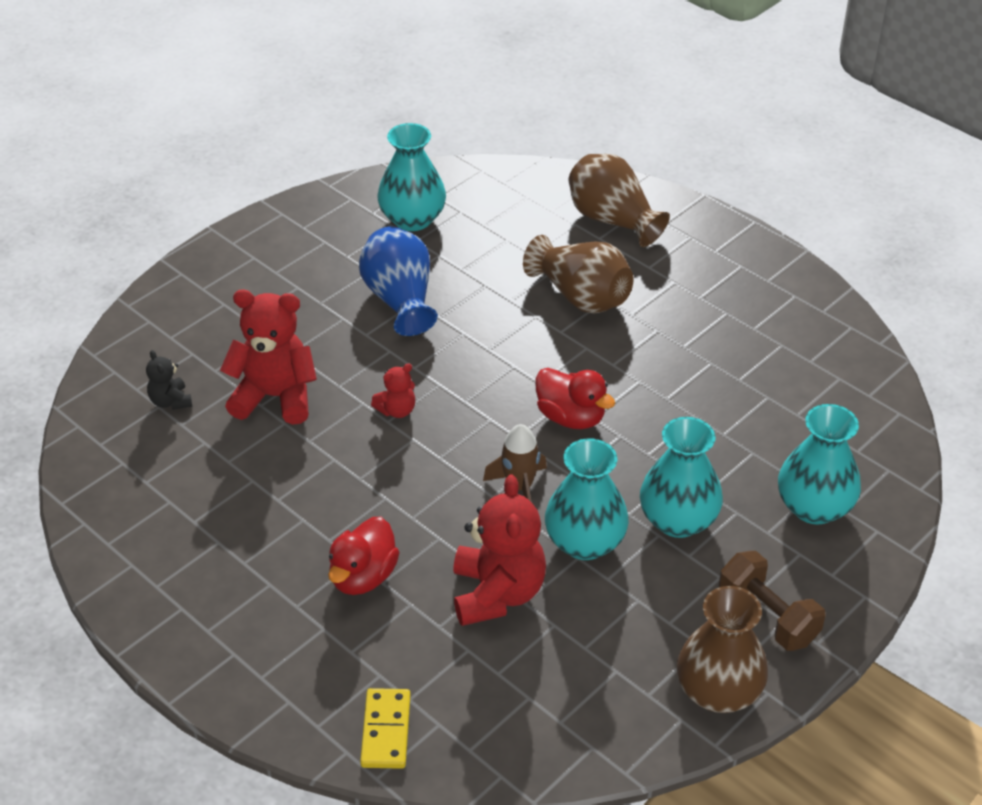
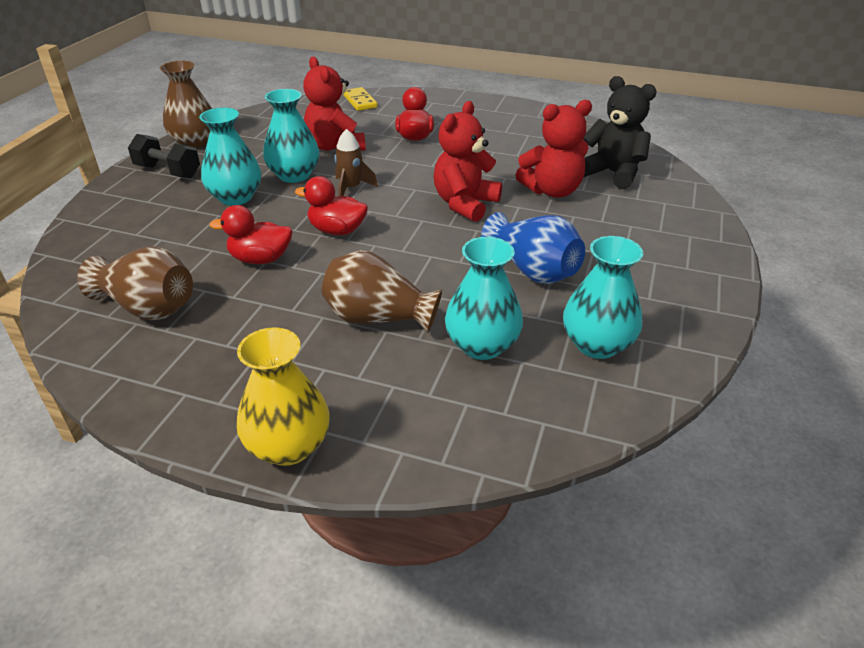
camera: 155 degrees right, 5 degrees down
black teddy bear [146,350,192,410] -> black teddy bear [583,76,657,189], size x2.05
red teddy bear [371,363,415,418] -> red teddy bear [433,101,502,222], size x2.05
brown vase [569,154,670,247] -> brown vase moved to [77,246,193,320]
brown dumbbell [719,551,826,651] -> black dumbbell [128,134,200,178]
turquoise vase [778,404,861,525] -> turquoise vase moved to [445,237,523,360]
none -> red duck [209,205,292,264]
none -> yellow vase [237,327,330,466]

